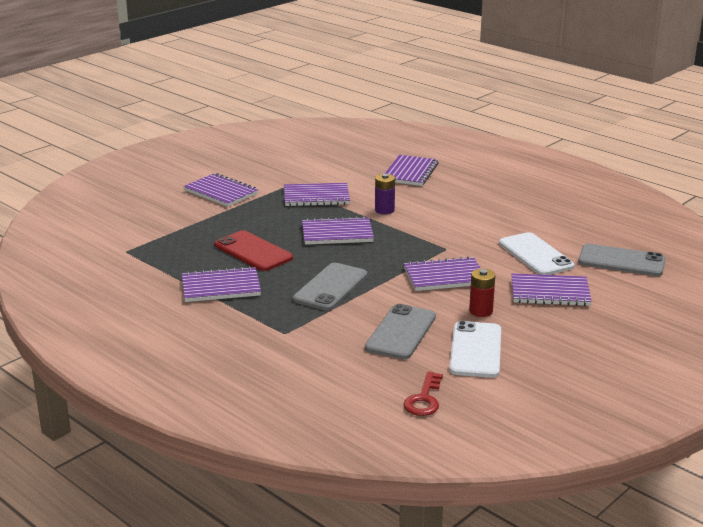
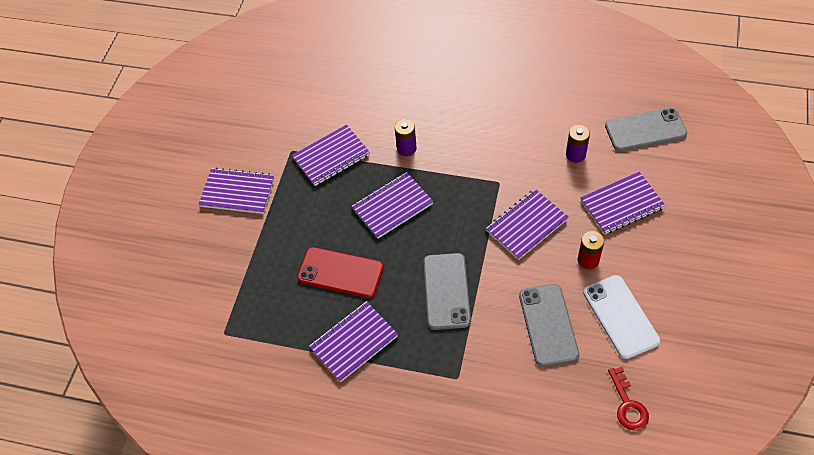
camera: 25 degrees left, 30 degrees up
purple notebook [384,155,438,186] -> none
white phone [499,232,575,275] -> purple battery [566,125,590,163]

